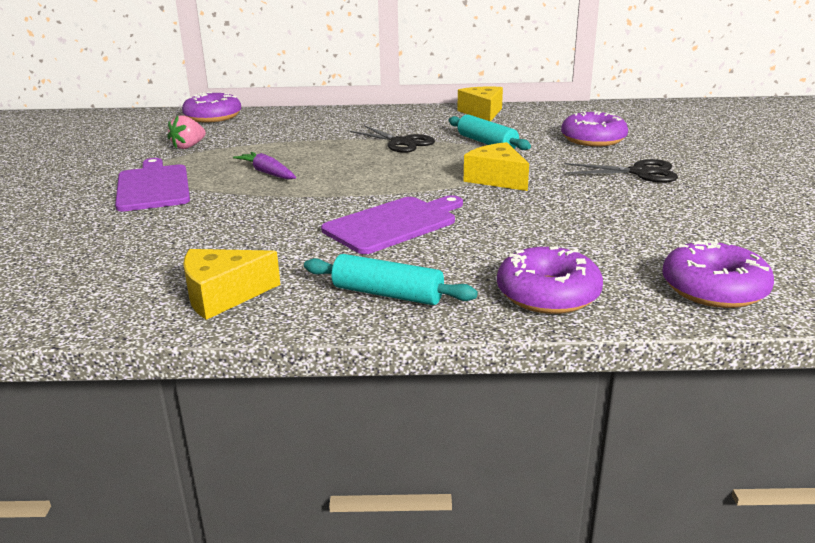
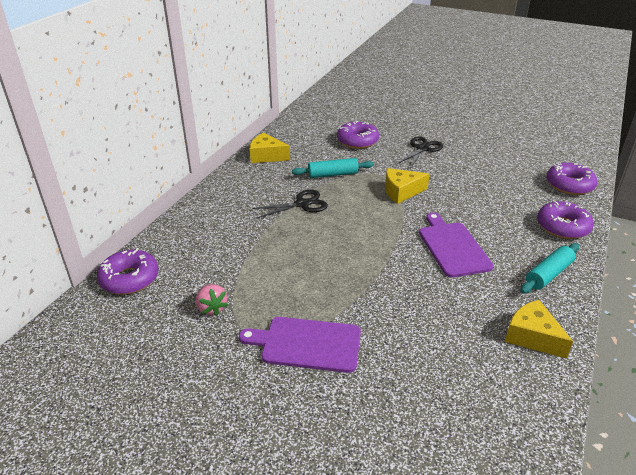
camera: 65 degrees left, 10 degrees up
yellow cheese [183,249,281,320] -> yellow cheese turned 135 degrees clockwise [505,300,573,359]
purple carrot [233,152,296,180] -> none

